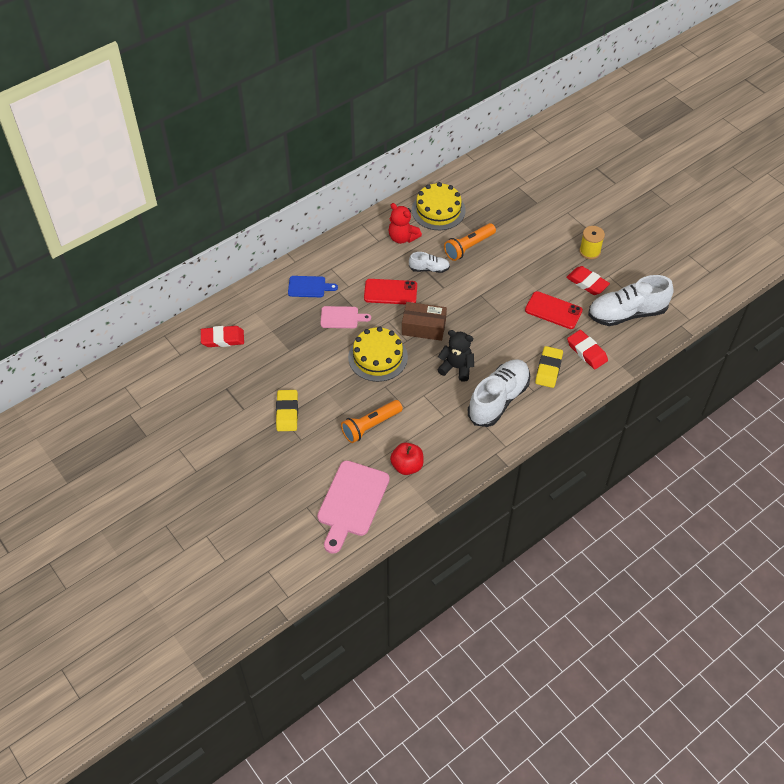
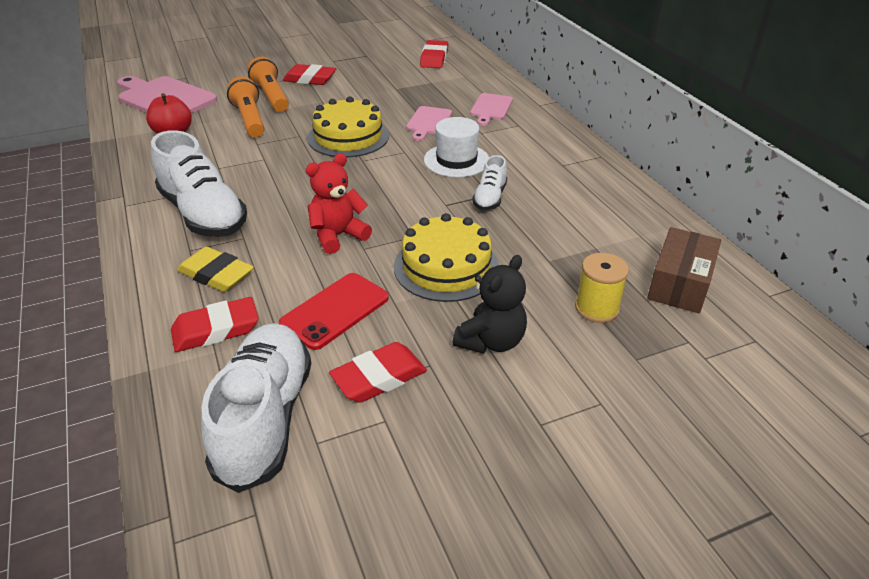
camera: 105 degrees right, 15 degrees down
yellow eraser [276,390,298,431] -> red eraser [283,64,336,85]
blue cutting board [288,276,338,297] -> pink cutting board [470,93,513,126]
red phone [364,279,417,304] -> white hat [424,117,489,177]
red teddy bear [389,203,422,244] -> red teddy bear moved to [306,153,372,254]
brown box [402,302,447,341] -> brown box moved to [647,227,721,313]
yellow cake [412,182,465,230] -> yellow cake moved to [394,213,499,302]
black teddy bear [437,330,474,382] -> black teddy bear moved to [453,255,527,354]
orange flashlight [444,223,496,261] -> orange flashlight moved to [247,57,289,112]
yellow spool [579,226,605,259] -> yellow spool moved to [575,253,629,323]

